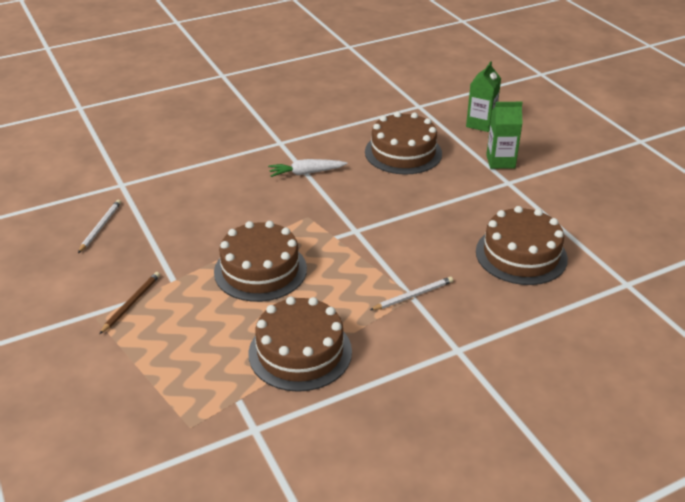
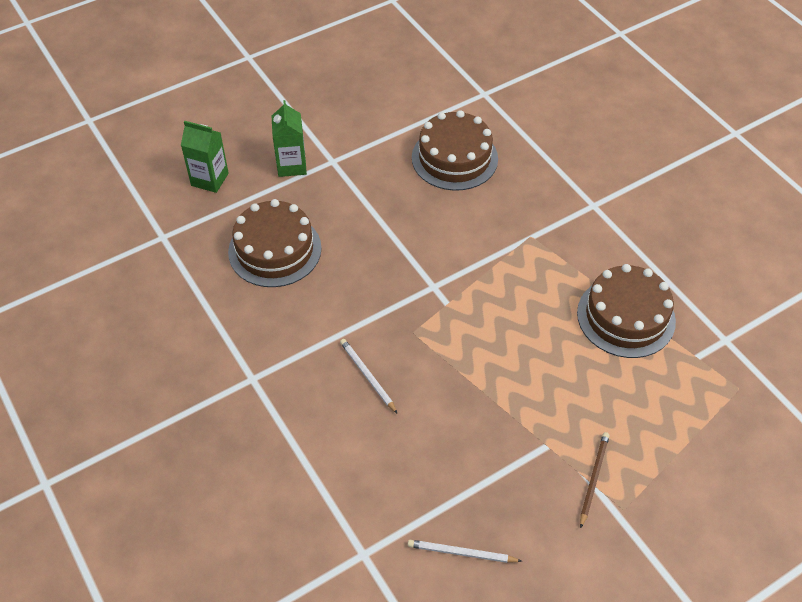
camera: 95 degrees left, 15 degrees up
brown pencil [99,272,160,334] -> brown pencil turned 90 degrees clockwise [580,432,610,528]
brown cake [214,221,307,302] -> none
white carrot [268,159,348,177] -> none
white pencil [370,277,453,310] -> white pencil moved to [340,339,398,414]

